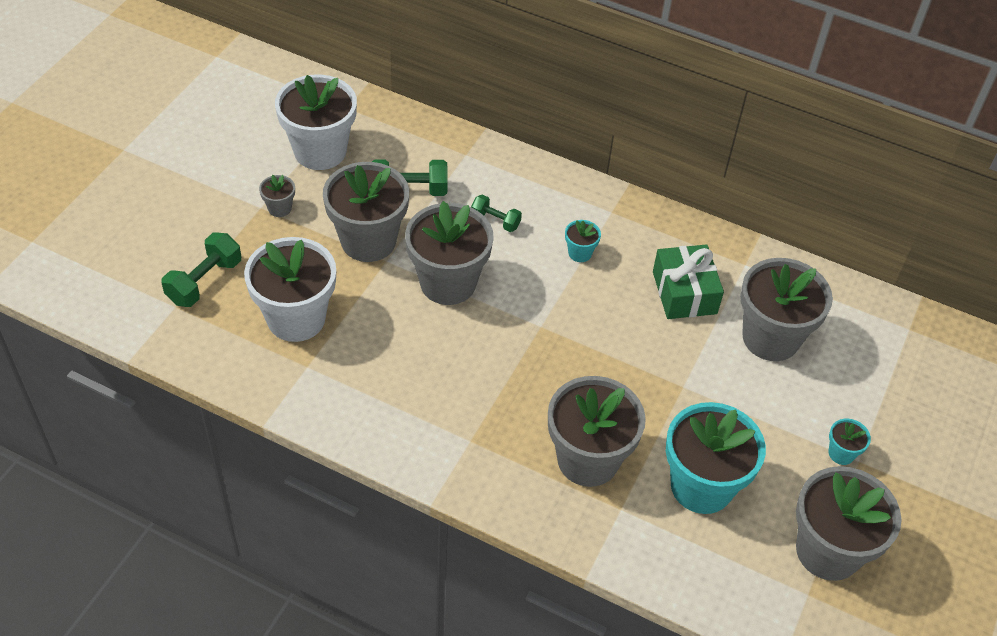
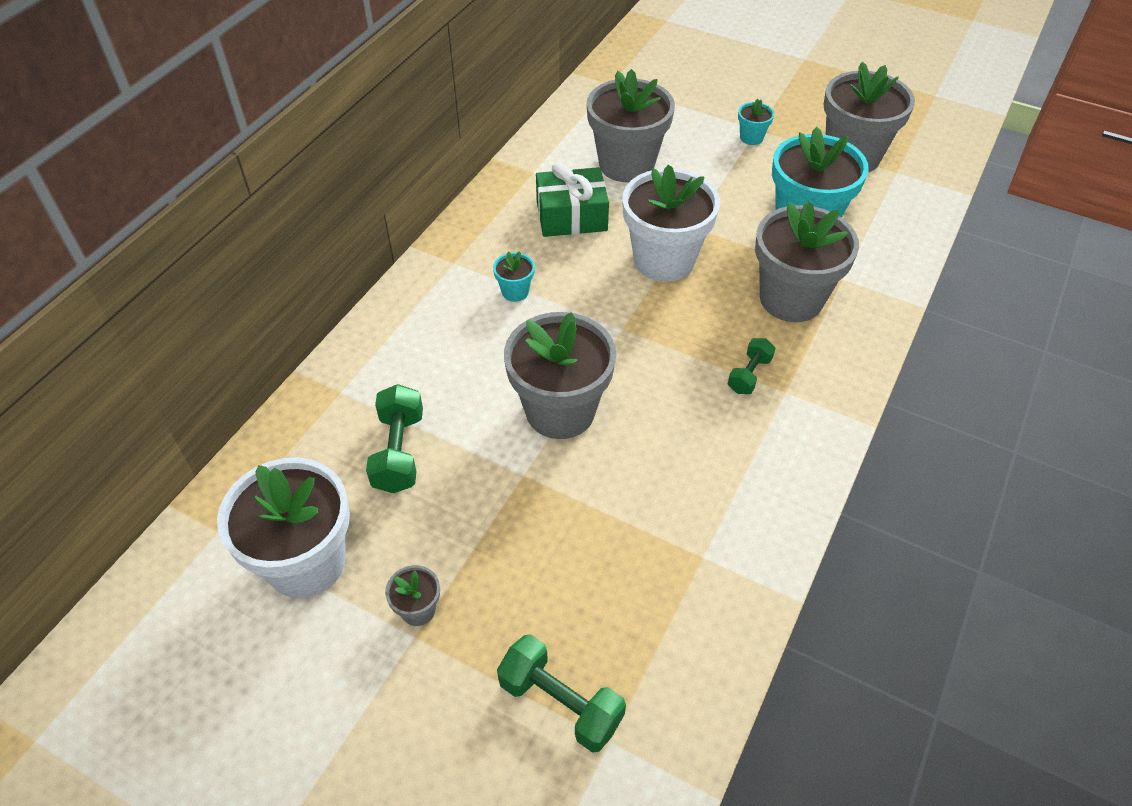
camera: 85 degrees left, 0 degrees up
white flower pot [244,237,336,342] -> white flower pot moved to [622,165,720,282]
grey flower pot [323,162,409,262] -> none
green dumbbell [471,195,522,232] -> green dumbbell moved to [728,338,776,394]

